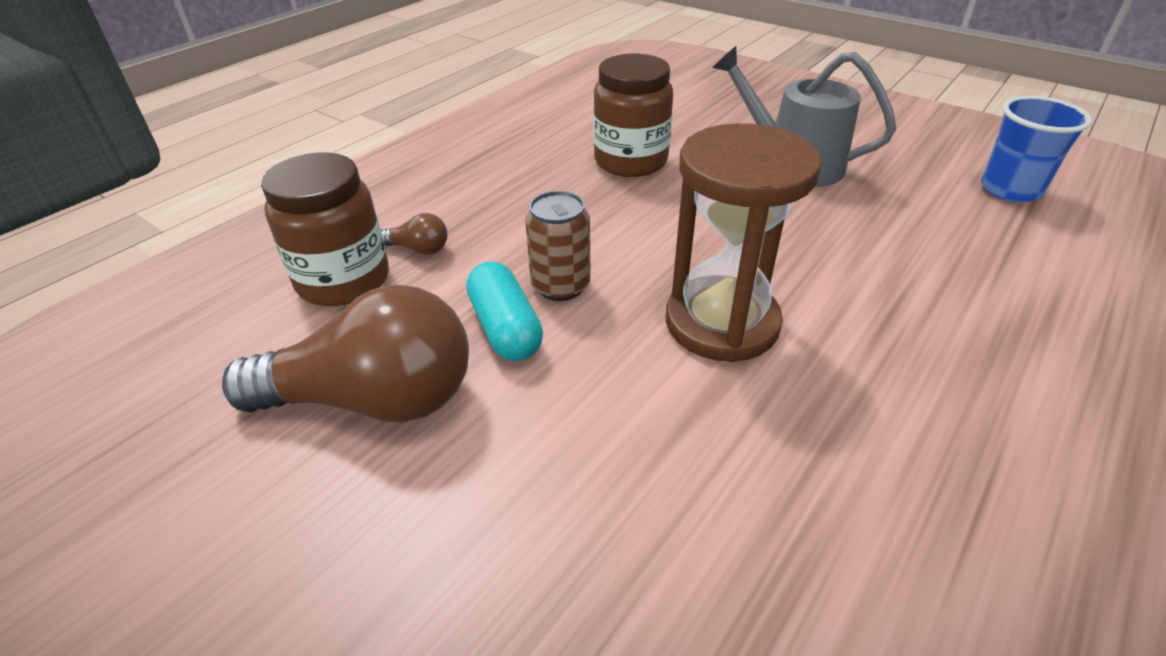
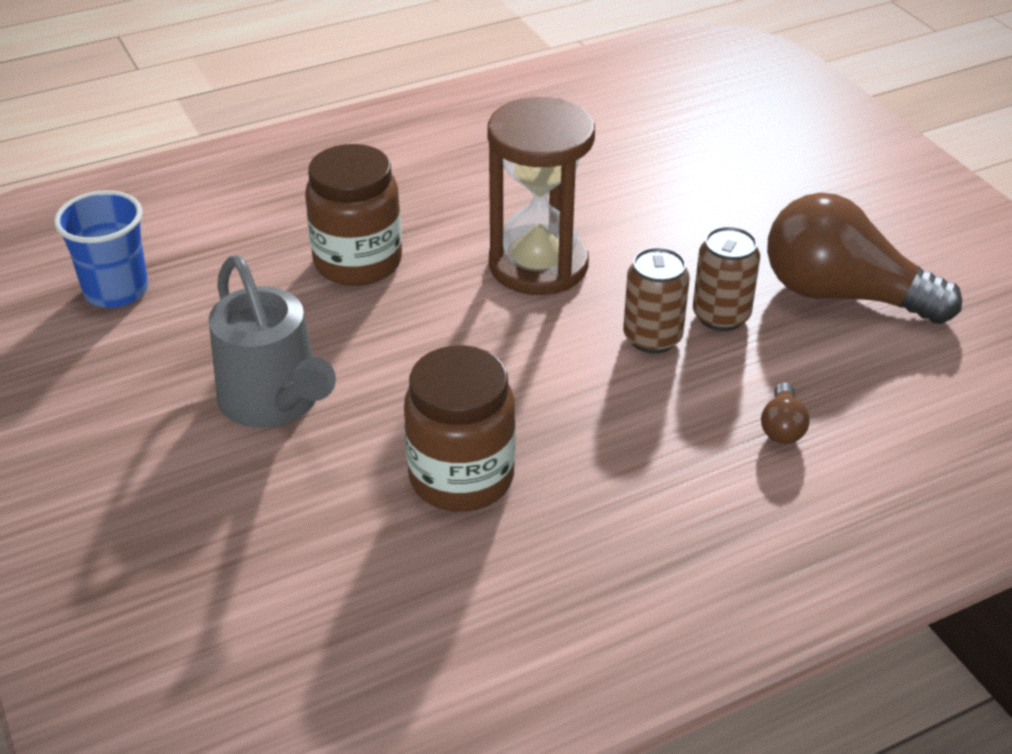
camera: 155 degrees left, 0 degrees up
brown jar [261,153,389,306] -> brown jar moved to [305,144,402,286]
brown light bulb [381,213,448,255] -> brown light bulb turned 120 degrees counterclockwise [761,382,810,444]
turquoise capsule [466,261,543,361] -> brown can [693,226,760,331]

